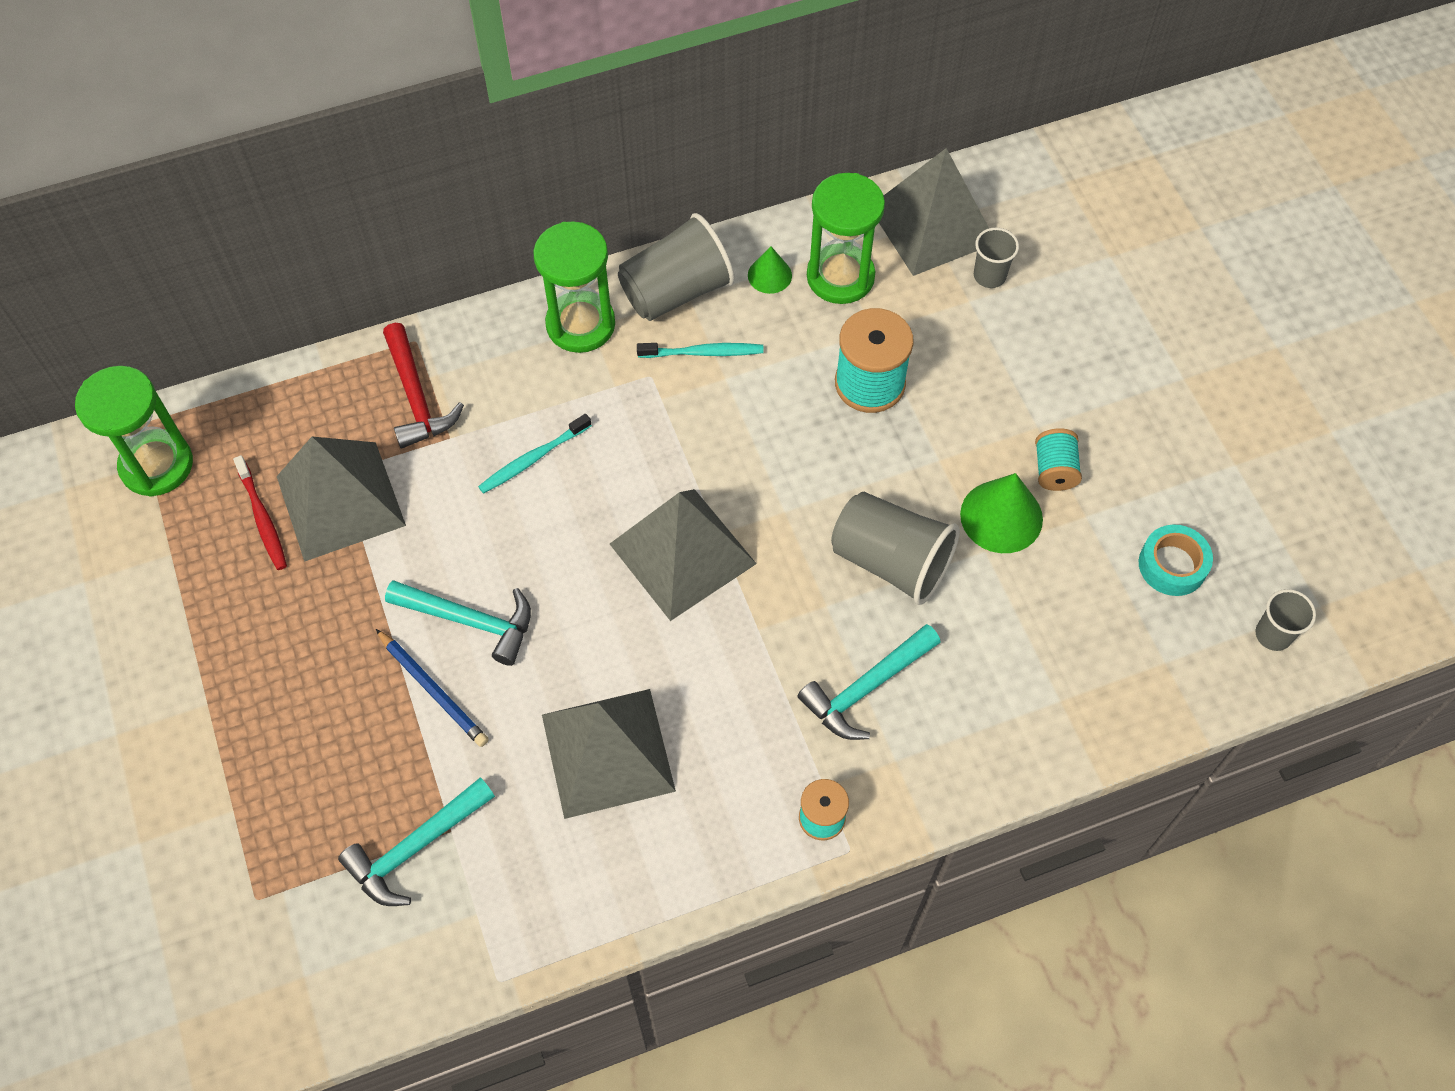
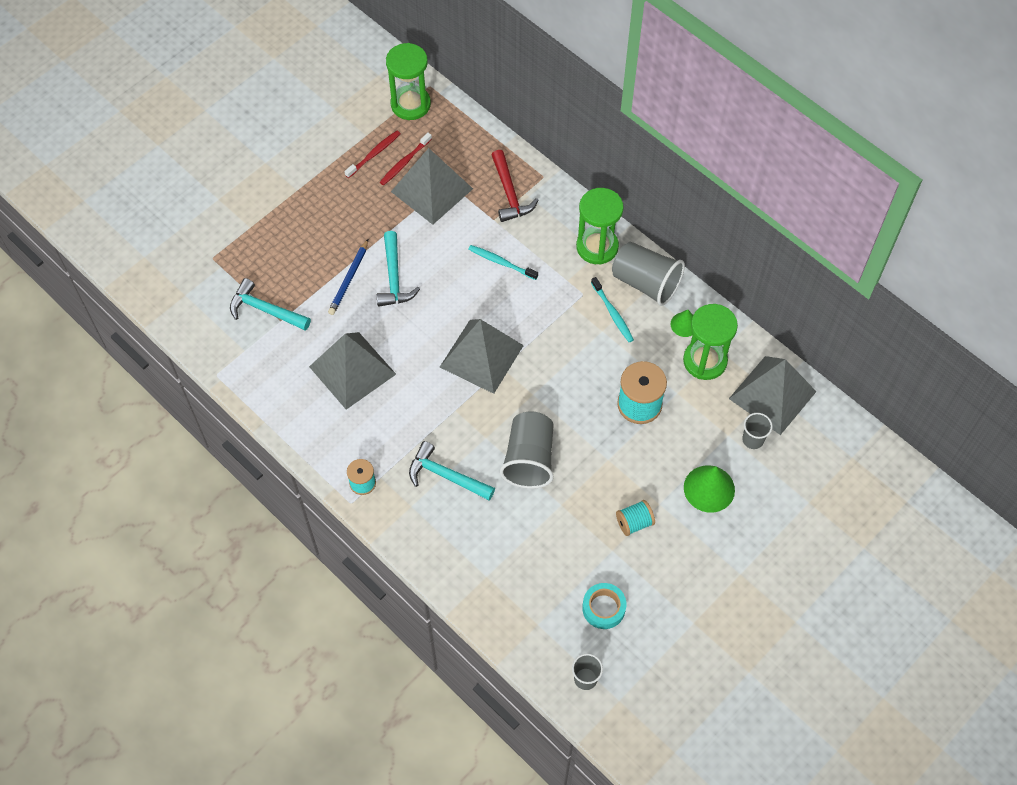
camera: 65 degrees right, 0 degrees up
red hammer [383,323,464,448] -> red hammer turned 60 degrees counterclockwise [492,150,538,222]
green cone [960,473,1043,553] -> green cone moved to [684,466,735,513]
none -> red toothbrush [344,131,401,178]

